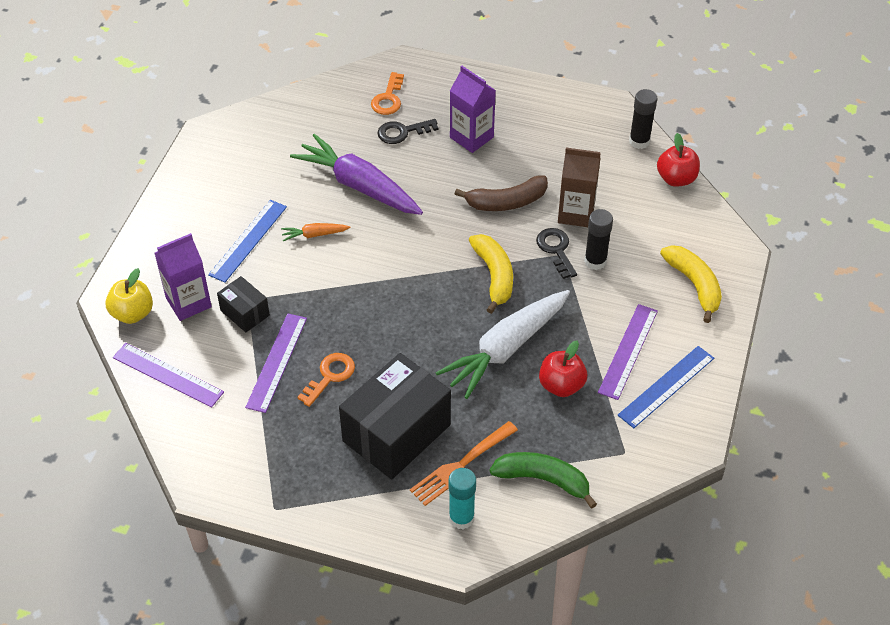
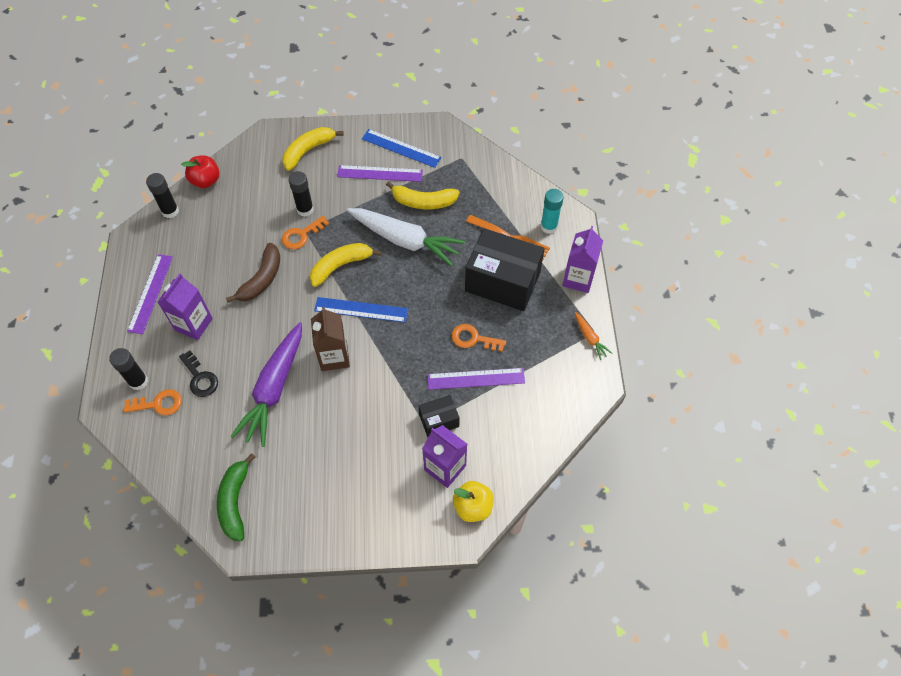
camera: 110 degrees left, 10 degrees up
purple ruler [113,343,224,408] -> purple ruler moved to [127,254,173,334]
blue ruler [208,200,287,282] -> blue ruler moved to [314,297,408,323]
black box [217,276,270,332] -> black box turned 45 degrees clockwise [419,395,460,437]
orange carrot [281,223,351,241] -> orange carrot moved to [575,312,612,360]
brown banana [454,175,548,211] -> brown banana turned 60 degrees clockwise [226,243,280,303]
green banana [490,452,597,508] -> green banana moved to [217,453,255,542]
black key [536,228,577,279] -> orange key [282,216,329,249]
red apple [539,341,587,397] -> yellow banana [386,181,460,209]
brown carton [558,148,601,227] -> brown carton moved to [311,306,350,371]
none -> black glue stick [109,348,148,390]
none -> purple carton [562,226,603,293]

